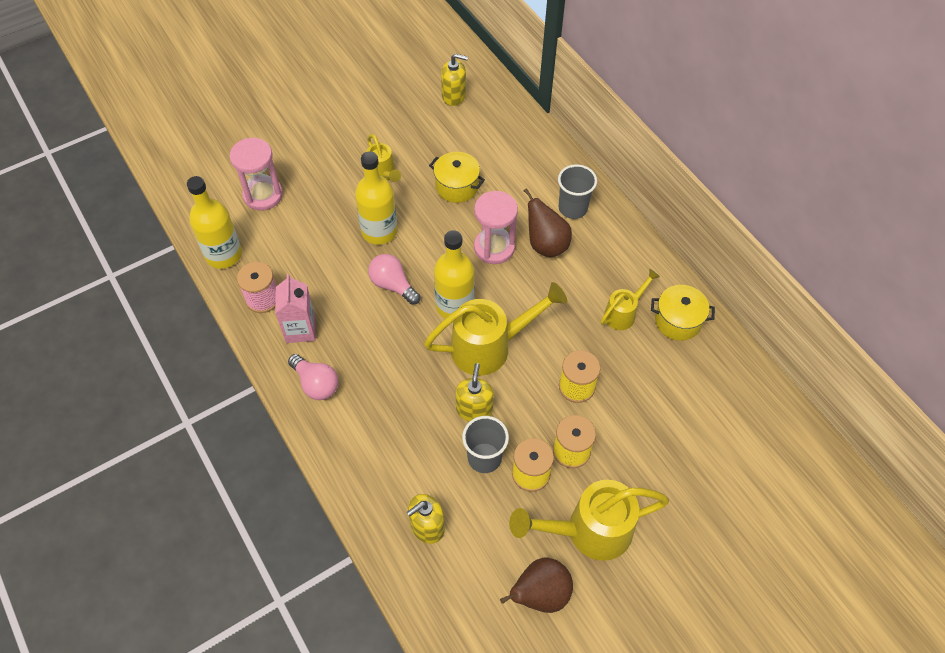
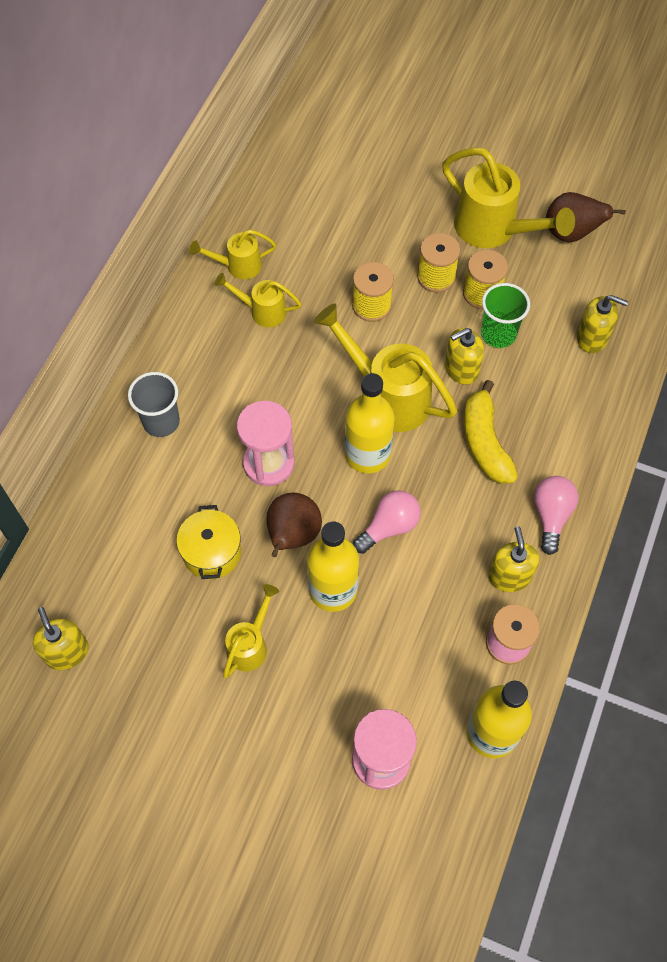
camera: 125 degrees left, 5 degrees up
pink carton [275,274,316,343] -> yellow soap dispenser [488,526,539,592]
pink light bulb [368,254,420,305] -> pink light bulb turned 135 degrees counterclockwise [353,490,421,554]
grey cup [462,416,509,473] -> green cup [481,283,530,348]
brown pear [524,188,572,257] -> brown pear moved to [266,493,322,557]
yellow pot [651,285,715,341] -> yellow watering can [190,229,276,279]
none -> yellow banana [464,380,518,484]

